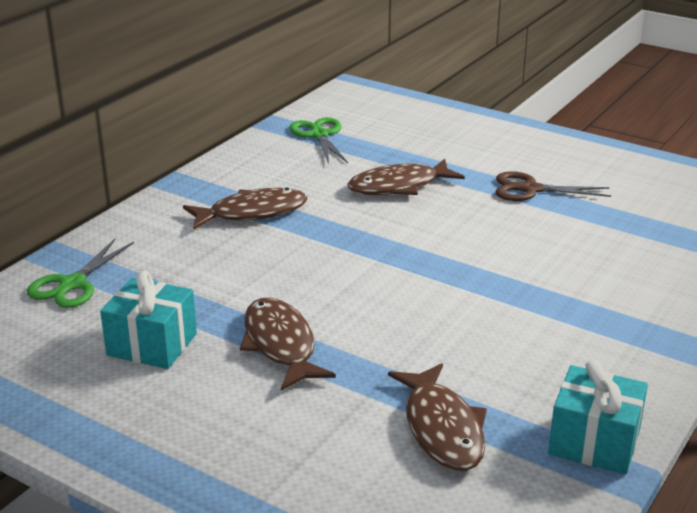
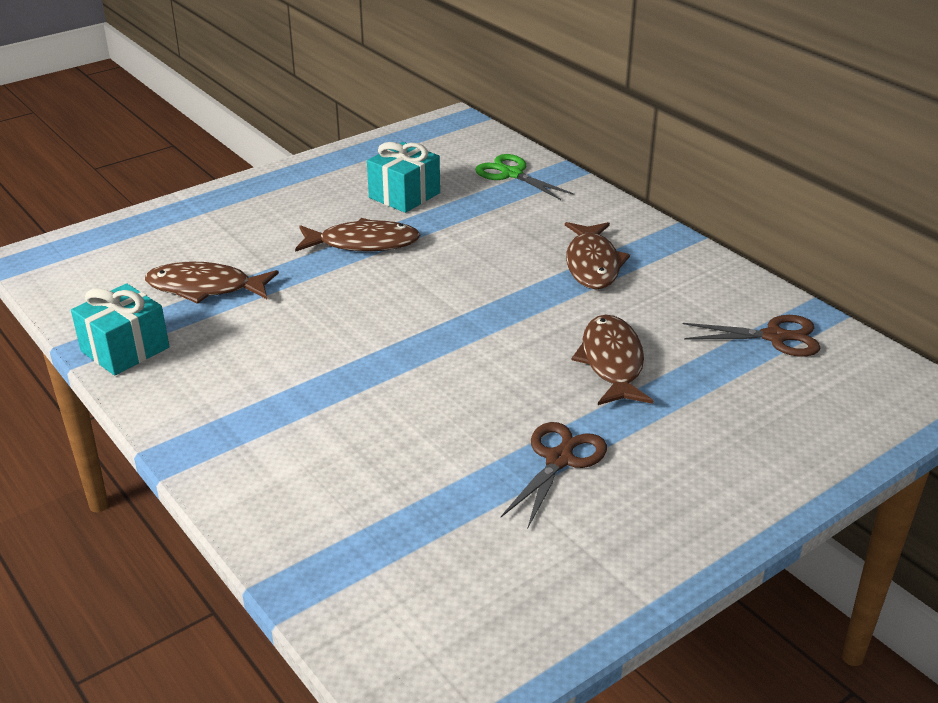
camera: 110 degrees right, 5 degrees up
green scissors [289,117,348,164] -> brown scissors [683,315,820,357]

